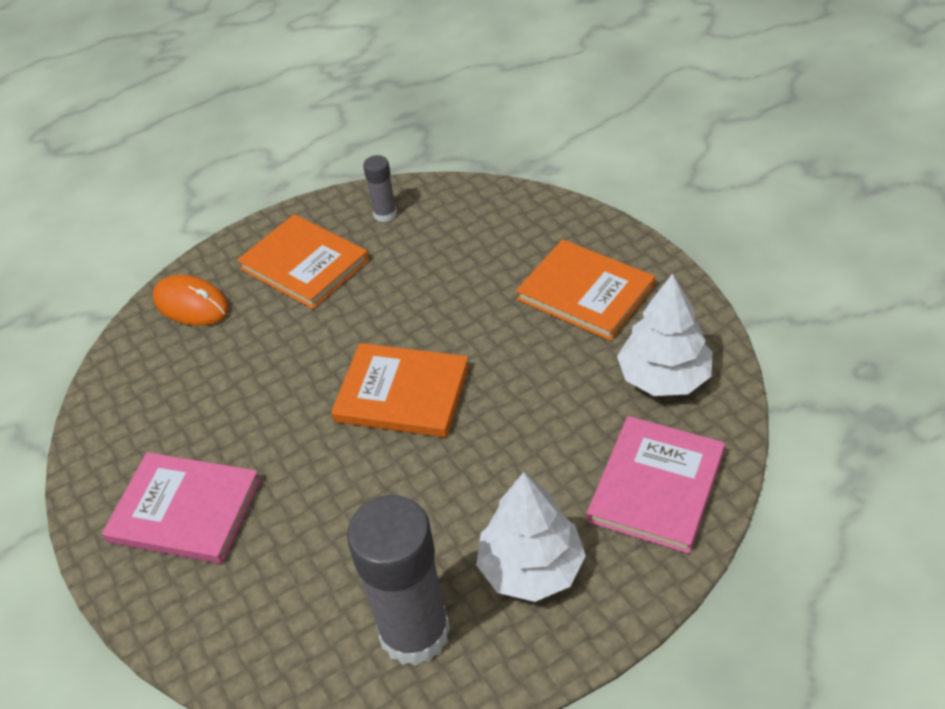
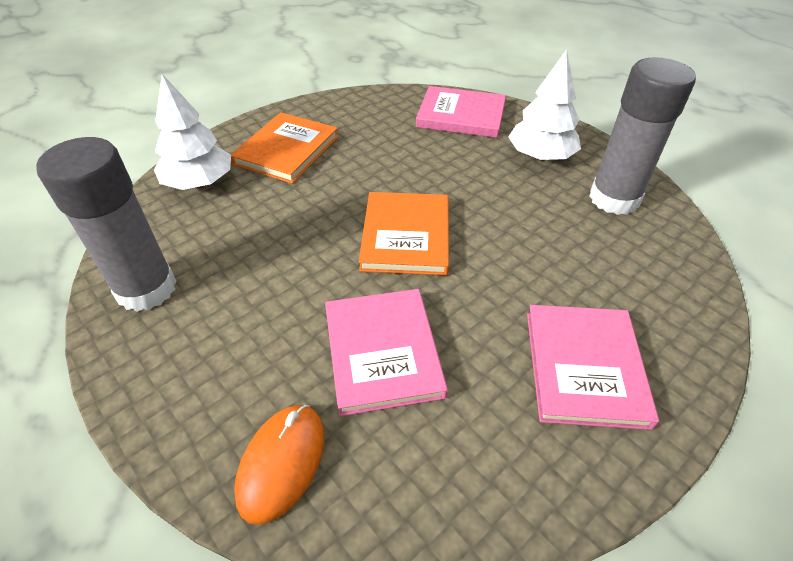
camera: 105 degrees left, 0 degrees up
orange book [237,214,369,309] -> none
grey glue stick [363,155,397,222] -> grey glue stick [36,137,176,312], size x2.11
white tree [617,273,713,396] -> white tree moved to [154,74,231,190]
none -> pink book [325,289,448,416]

